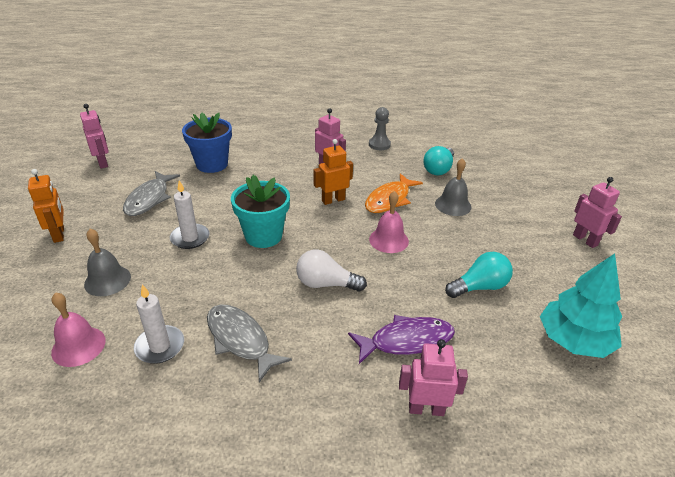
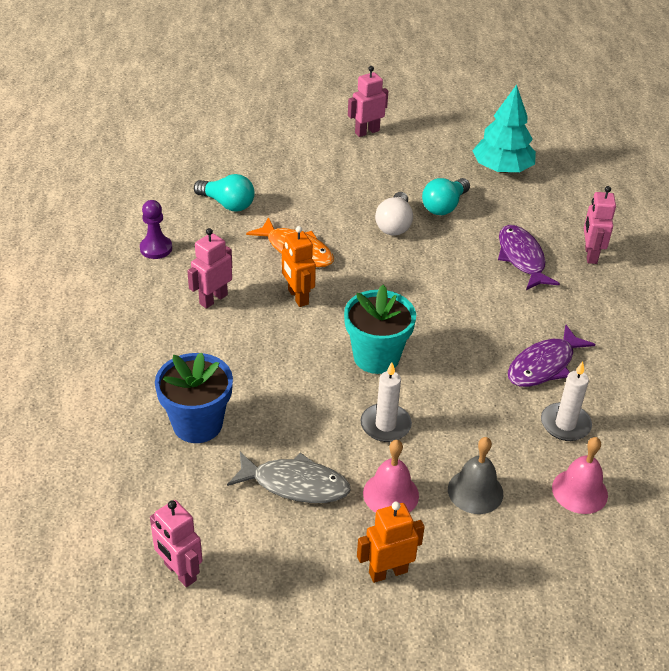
camera: 90 degrees left, 5 degrees up
pink robot [80,104,109,168] -> pink robot turned 105 degrees counterclockwise [150,500,202,587]
grey fish [207,304,292,382] -> purple fish [508,325,596,387]
white light bulb [296,250,367,292] -> white light bulb moved to [375,192,413,236]
grey pawn [369,107,391,150] -> purple pawn [140,200,172,259]
pink bell [369,191,409,253] -> pink bell moved to [363,440,419,513]
grey bell [435,158,471,216] -> none
turquoise light bulb [445,252,513,298] -> turquoise light bulb turned 120 degrees counterclockwise [422,178,470,215]

